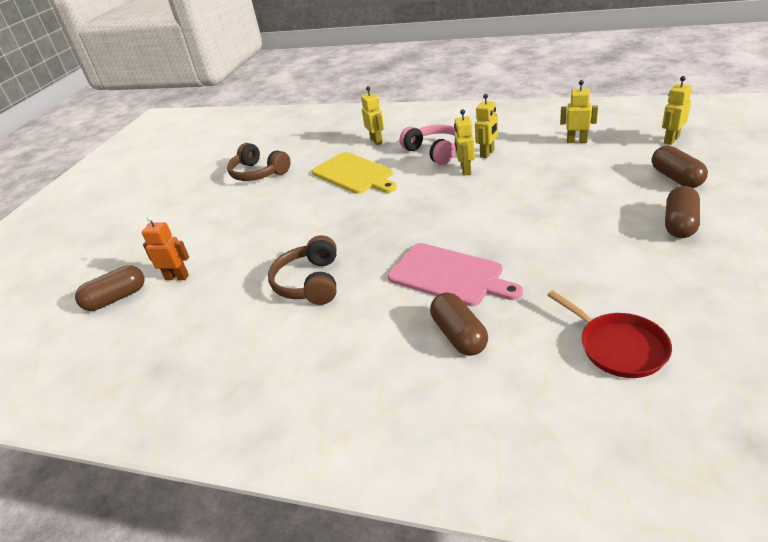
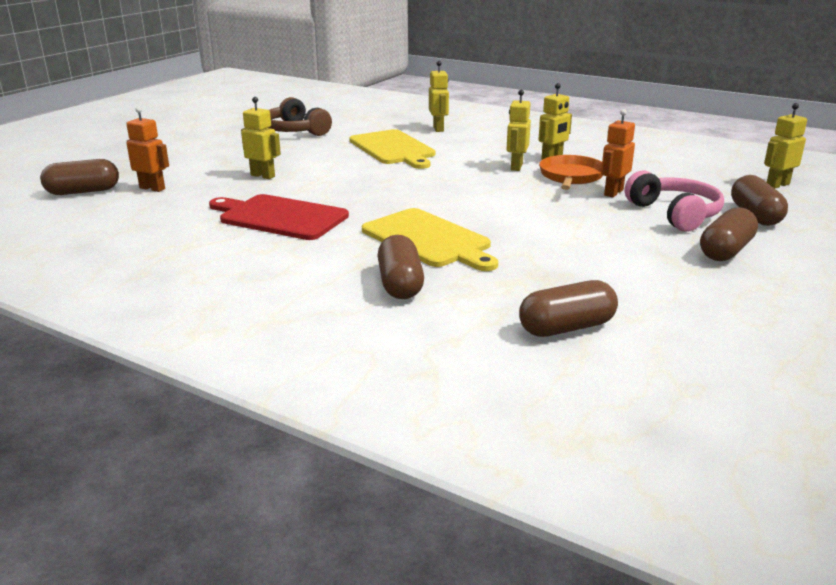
camera: 10 degrees right, 10 degrees down
brown headphones [268,235,337,305] -> red cutting board [209,194,349,240]
pink cutting board [388,243,523,306] -> yellow cutting board [362,208,498,271]
pink headphones [400,125,456,165] -> pink headphones moved to [625,171,724,232]
red pan [548,290,672,378] -> brown capsule [519,280,618,337]
yellow robot [560,80,598,143] -> yellow robot moved to [241,97,281,179]
none -> orange pan [539,155,603,190]
none -> orange robot [601,109,635,197]

